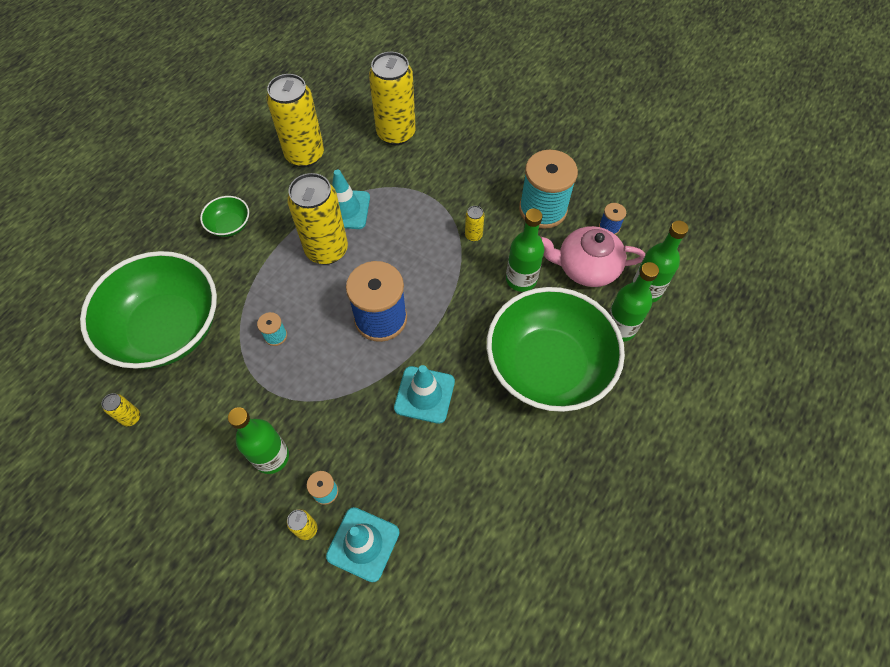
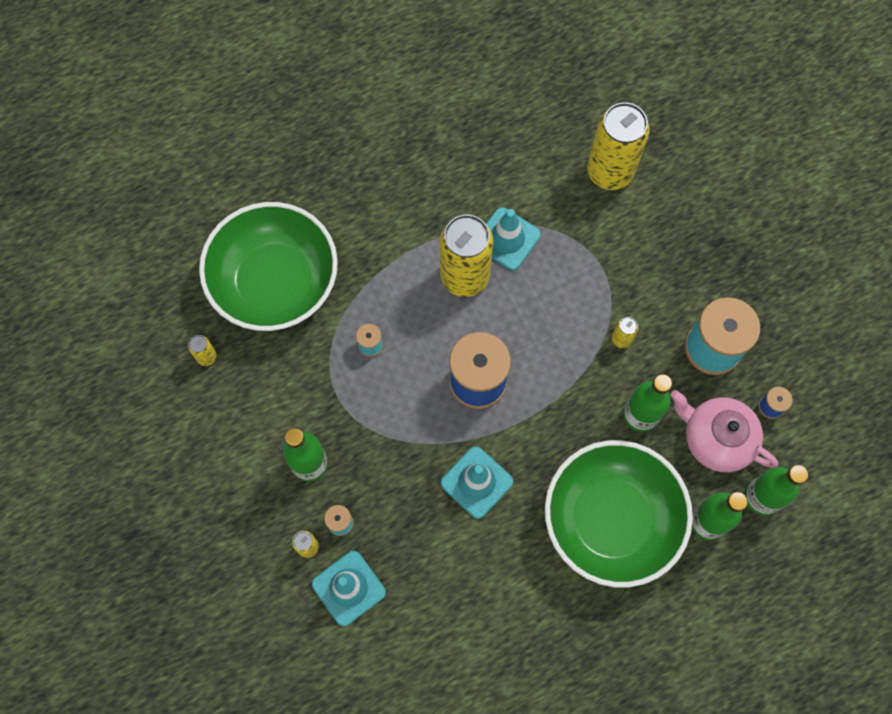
camera: 30 degrees right, 10 degrees up
green bowl [200,196,249,237] -> none
yellow can [267,74,324,167] -> none

